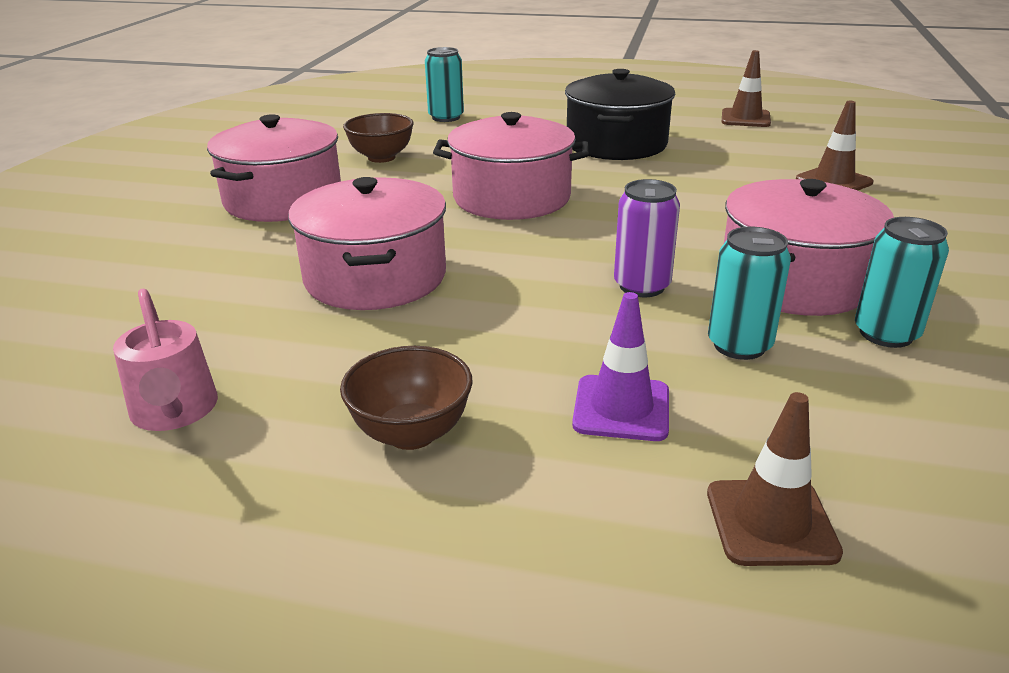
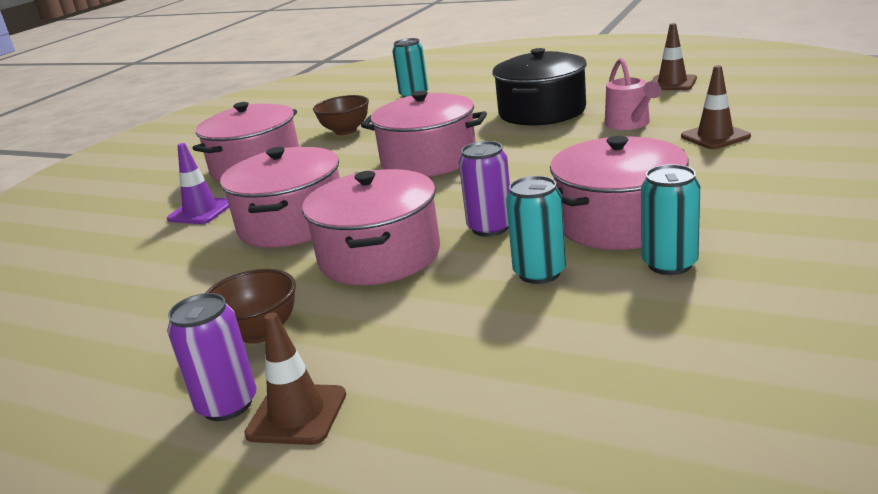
camera: 15 degrees right, 5 degrees down
pink watering can [113,288,218,431] -> pink watering can moved to [605,58,661,130]
purple traffic cone [572,292,669,441] -> purple traffic cone moved to [167,143,229,224]
brown traffic cone [707,392,843,566] -> brown traffic cone moved to [244,312,346,445]
none -> purple can [167,293,256,421]
none -> pink pot [302,169,440,285]

